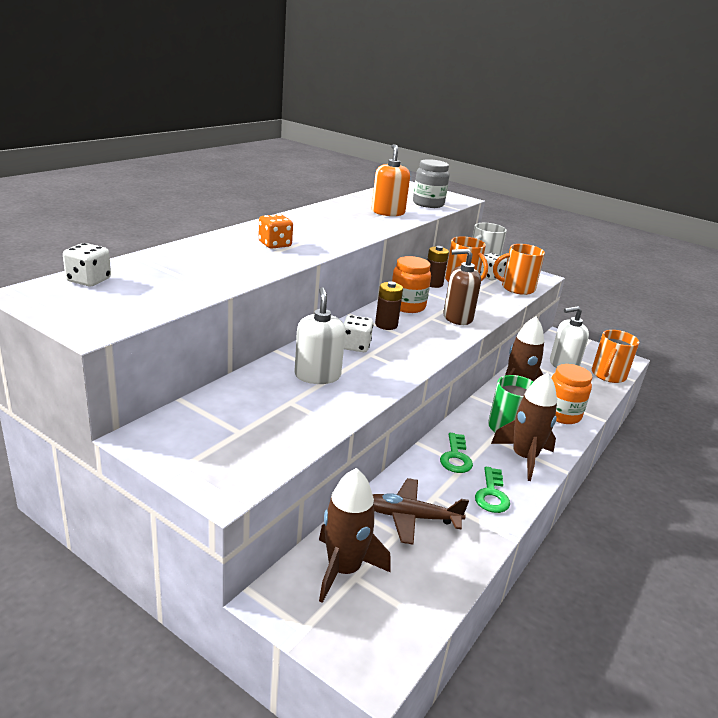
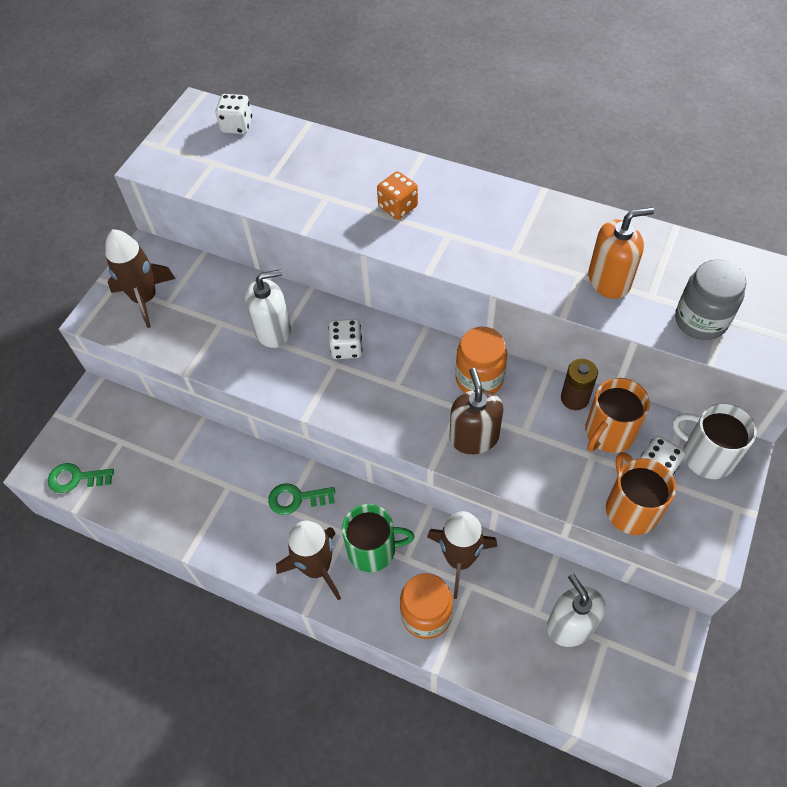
camera: 85 degrees right, 30 degrees up
brown rocket [319,468,391,603] -> brown rocket moved to [105,229,176,328]
brown plane [373,478,469,544] -> none
brown battery [375,281,403,330] -> none
green key [475,467,510,513] -> green key moved to [48,463,114,493]
orange mug [592,330,639,383] -> none

